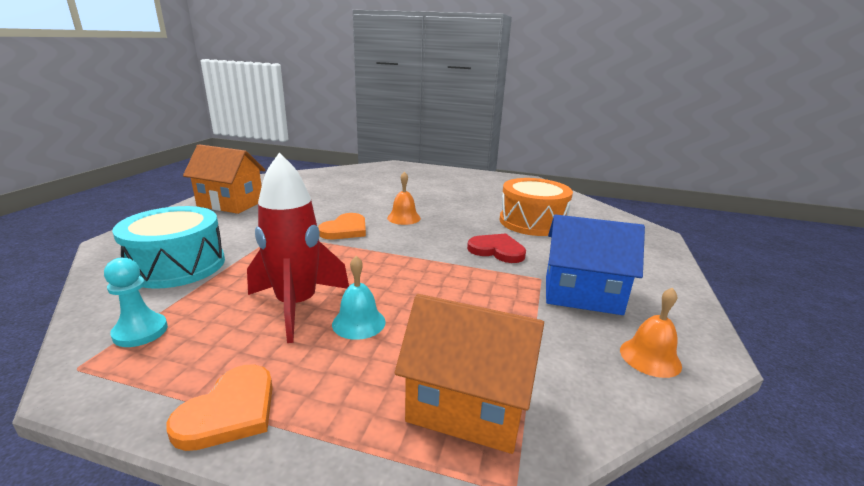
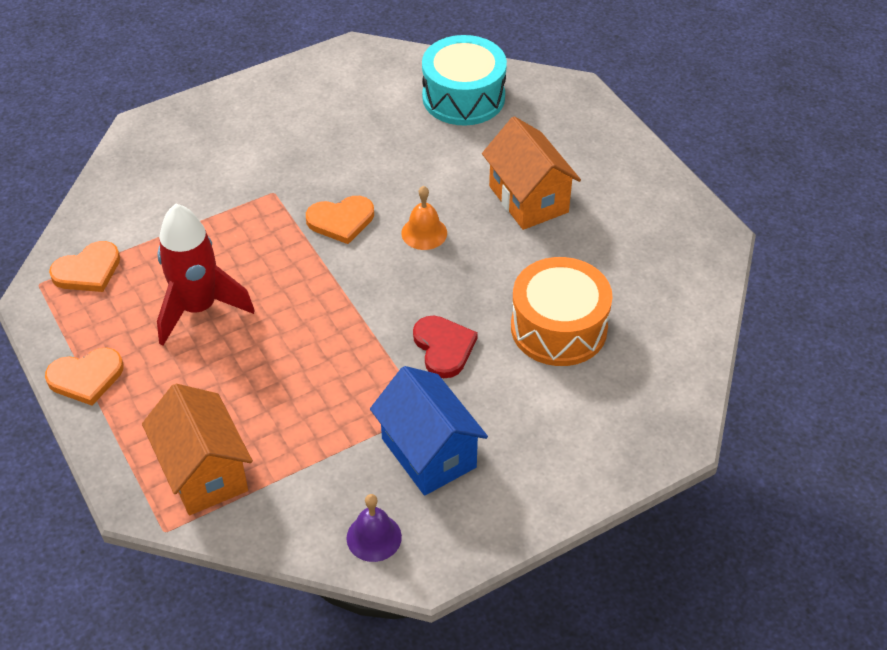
camera: 45 degrees right, 25 degrees up
turquoise pawn [104,258,168,347] -> orange heart [49,241,120,292]
turquoise drum [112,206,225,289] -> turquoise drum moved to [422,35,507,126]
orange house [183,144,265,214] -> orange house moved to [482,116,581,230]
turquoise bell [332,256,386,340] -> none
orange bell [620,287,682,378] -> purple bell [346,494,402,562]

